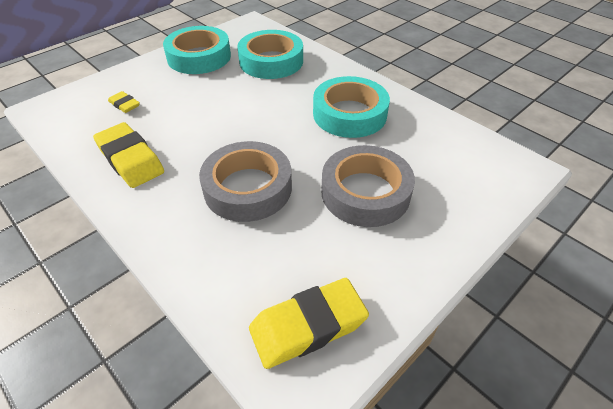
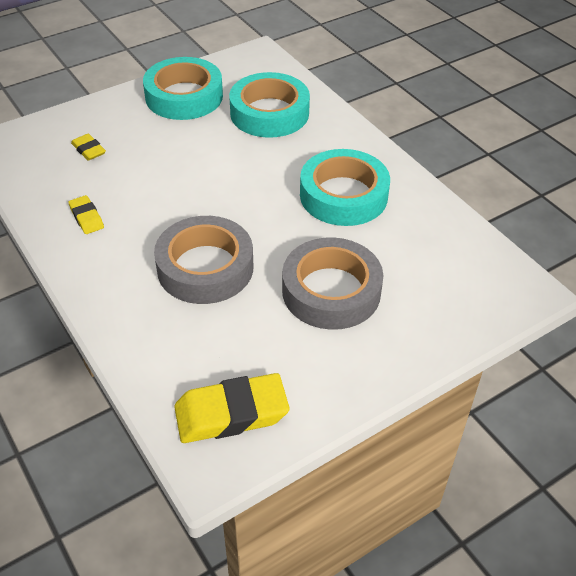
camera: 10 degrees right, 0 degrees up
yellow eraser [93,122,164,188] -> yellow eraser [69,195,104,234], size x0.52

